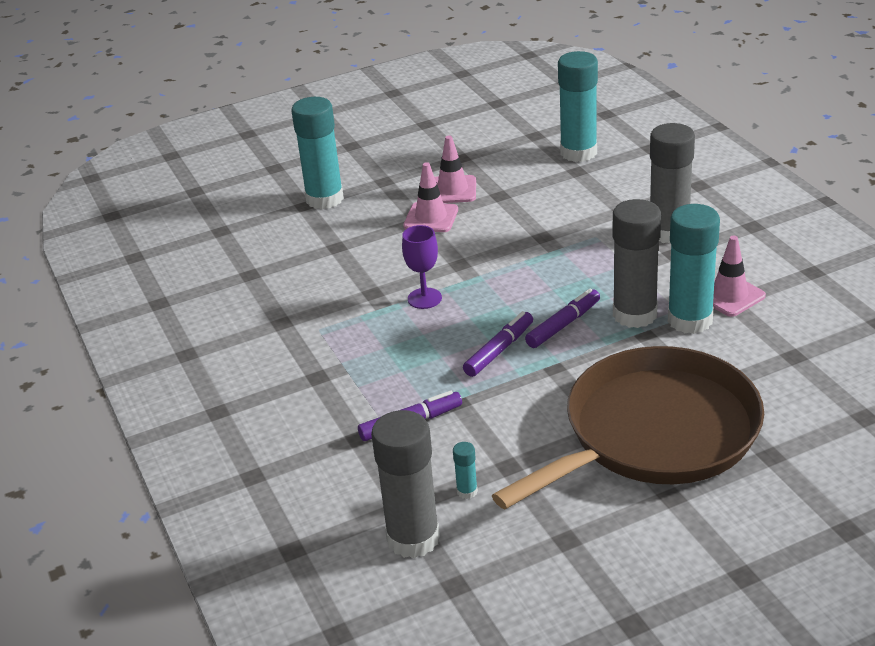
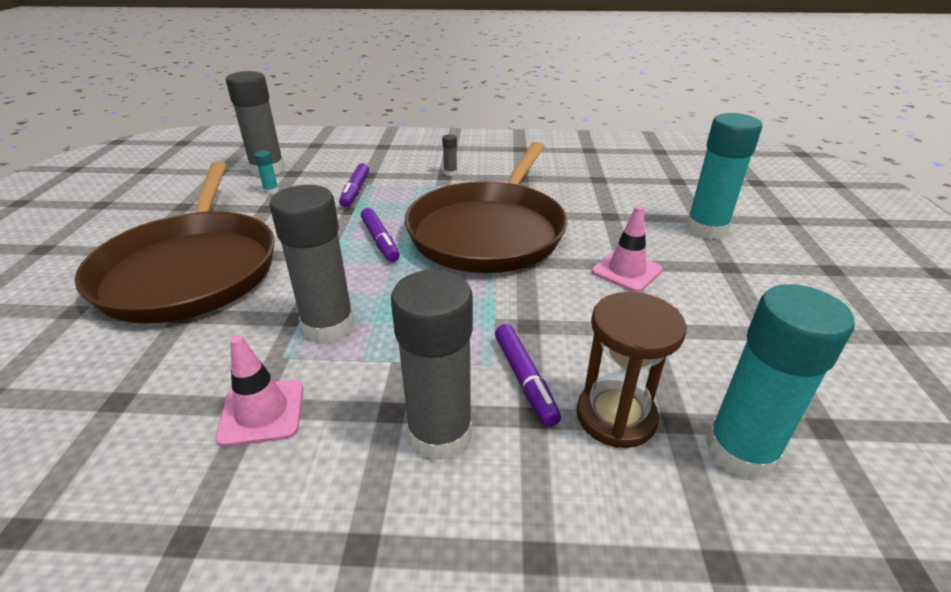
camera: 115 degrees right, 0 degrees up
purple goblet [402,225,442,309] -> brown pan [405,142,567,273]
pink traffic cone [434,135,476,203] -> none
purple marker [525,289,600,348] -> purple marker moved to [495,324,561,427]
turquoise glue stick [668,204,720,334] -> none
none -> grey glue stick [442,134,457,176]
none -> brown hourglass [577,292,686,448]

